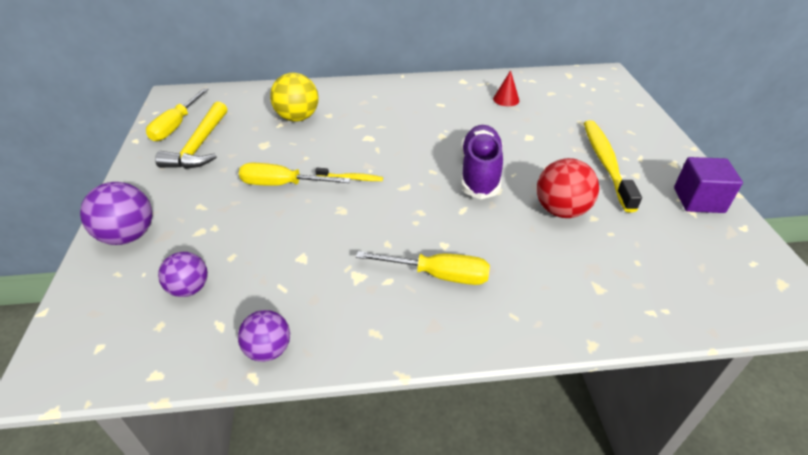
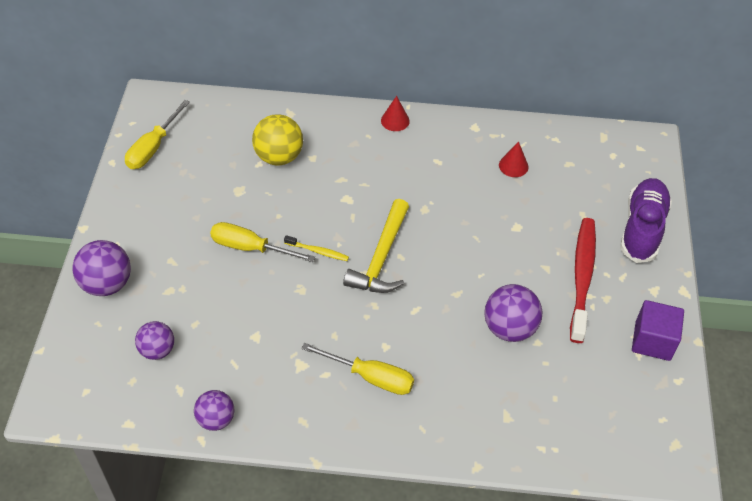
camera: 10 degrees right, 10 degrees up
yellow hammer [155,102,227,169] -> yellow hammer moved to [343,199,409,293]
purple shoe [461,125,503,199] -> purple shoe moved to [620,178,672,263]
red ball [537,158,599,218] -> purple ball [485,284,543,342]
yellow toothbrush [584,120,642,213] -> red toothbrush [570,218,596,343]
none -> red cone [381,96,410,131]

